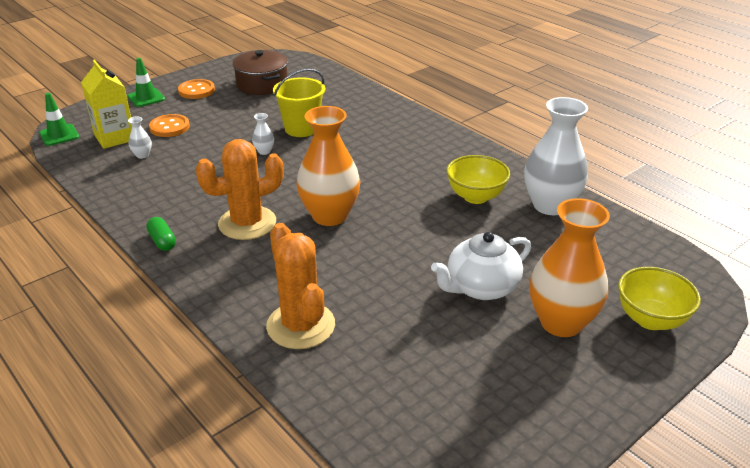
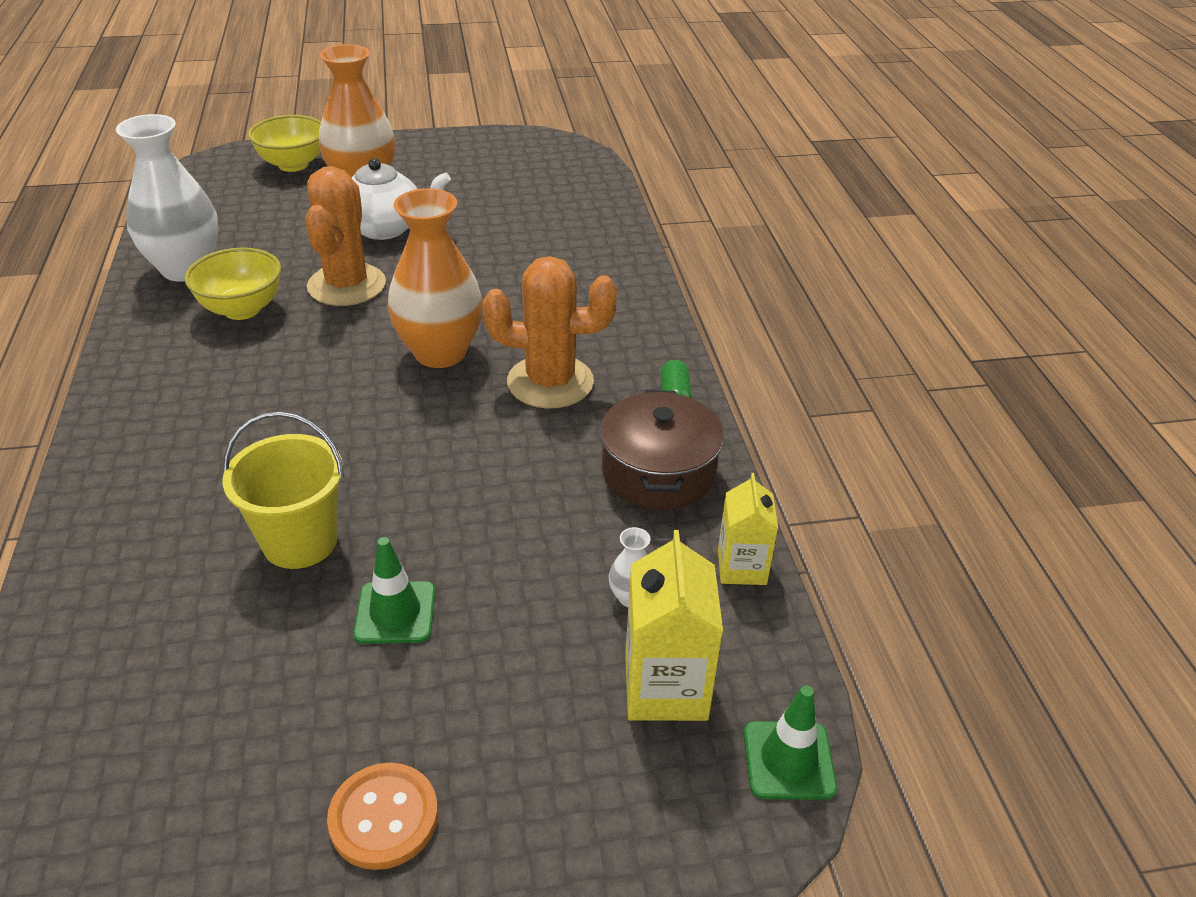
camera: 150 degrees left, 5 degrees up
green traffic cone [128,58,165,107] -> green traffic cone moved to [353,537,435,644]
orange button [149,114,190,137] -> none
brown pot [232,50,288,95] -> brown pot moved to [600,390,724,510]
white vase [252,113,274,155] -> none
orange cactus [266,223,335,349] -> orange cactus moved to [305,166,386,306]
none -> yellow carton [718,473,778,585]

